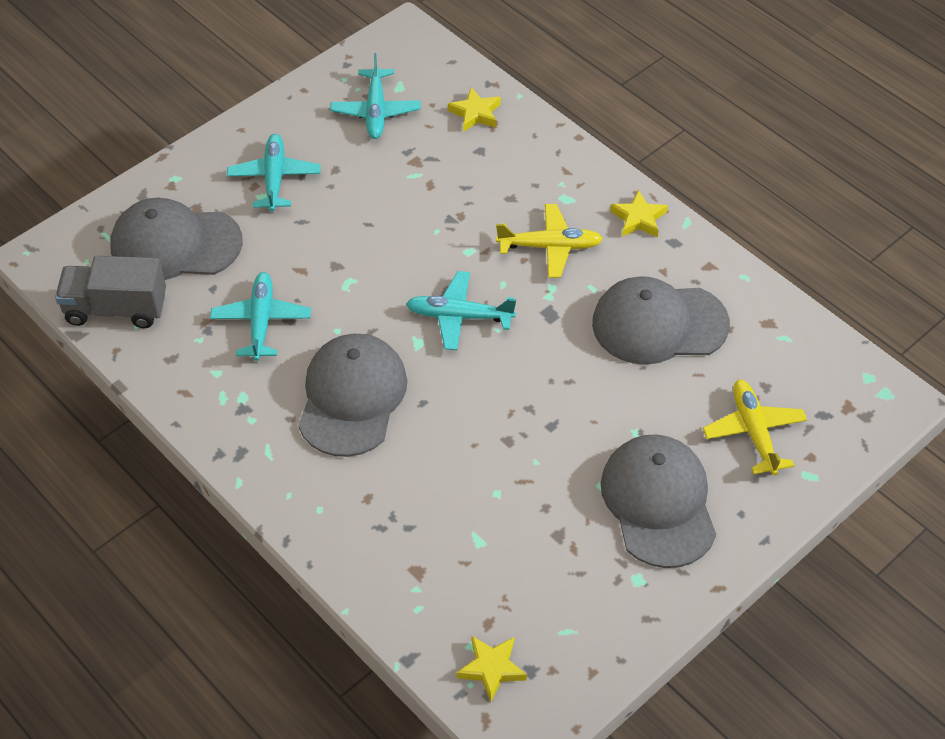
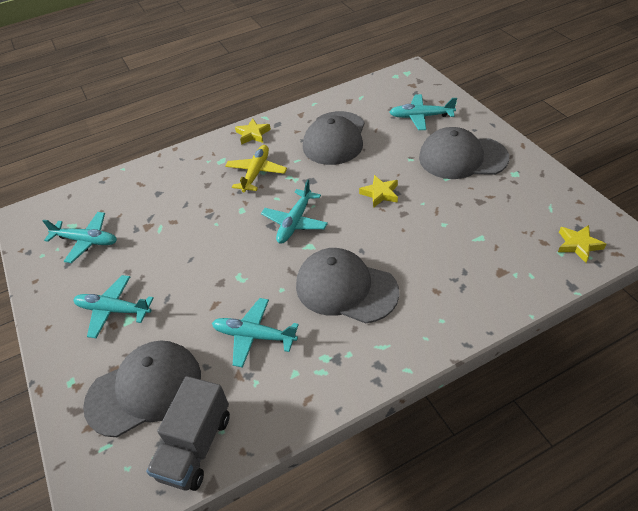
camera: 70 degrees left, 5 degrees down
grey cap [110,198,243,280] -> grey cap turned 135 degrees counterclockwise [83,341,201,437]
yellow star [448,87,501,132] -> yellow star moved to [359,175,398,208]
yellow plane [703,380,807,476] -> turquoise plane [389,94,457,130]

